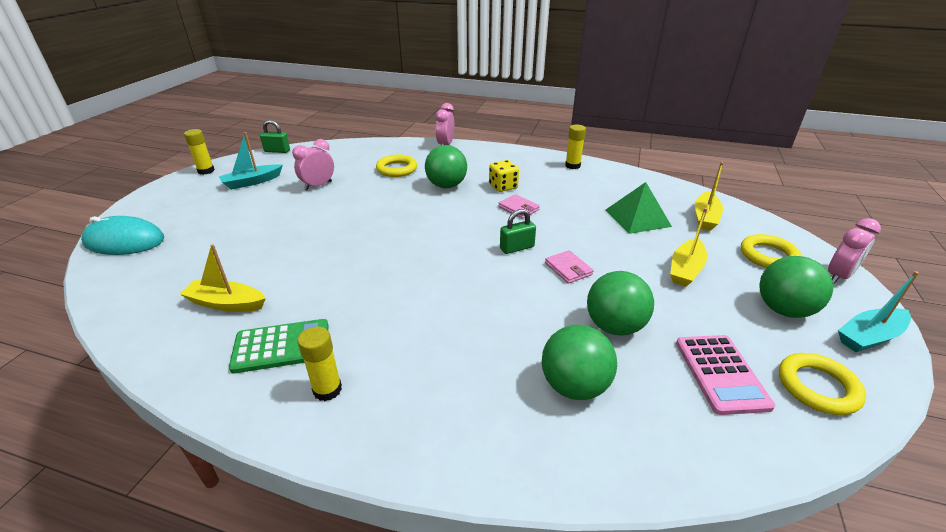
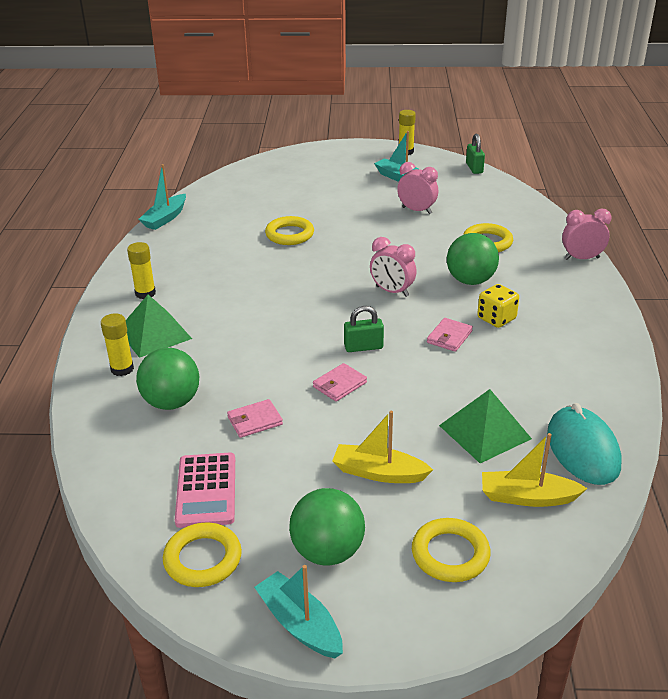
camera: 75 degrees right, 0 degrees up
turquoise mouse [81,216,164,255] -> turquoise mouse moved to [547,403,622,485]
yellow boat [180,244,266,312] -> none
green calculator [229,319,328,374] -> none
green padlock [500,209,536,254] -> green padlock turned 60 degrees counterclockwise [344,306,384,352]
yellow glue stick [565,125,586,169] -> yellow glue stick moved to [101,313,134,376]
green ball [587,271,654,336] -> pink wallet [227,399,283,438]
pink calculator [676,335,775,415] -> pink calculator turned 75 degrees counterclockwise [175,453,235,528]
pink clock [828,218,881,284] -> pink clock moved to [370,237,417,297]
none -> green pyramid [126,295,192,358]
none -> turquoise boat [139,164,186,230]
none -> yellow ring [265,216,314,245]

